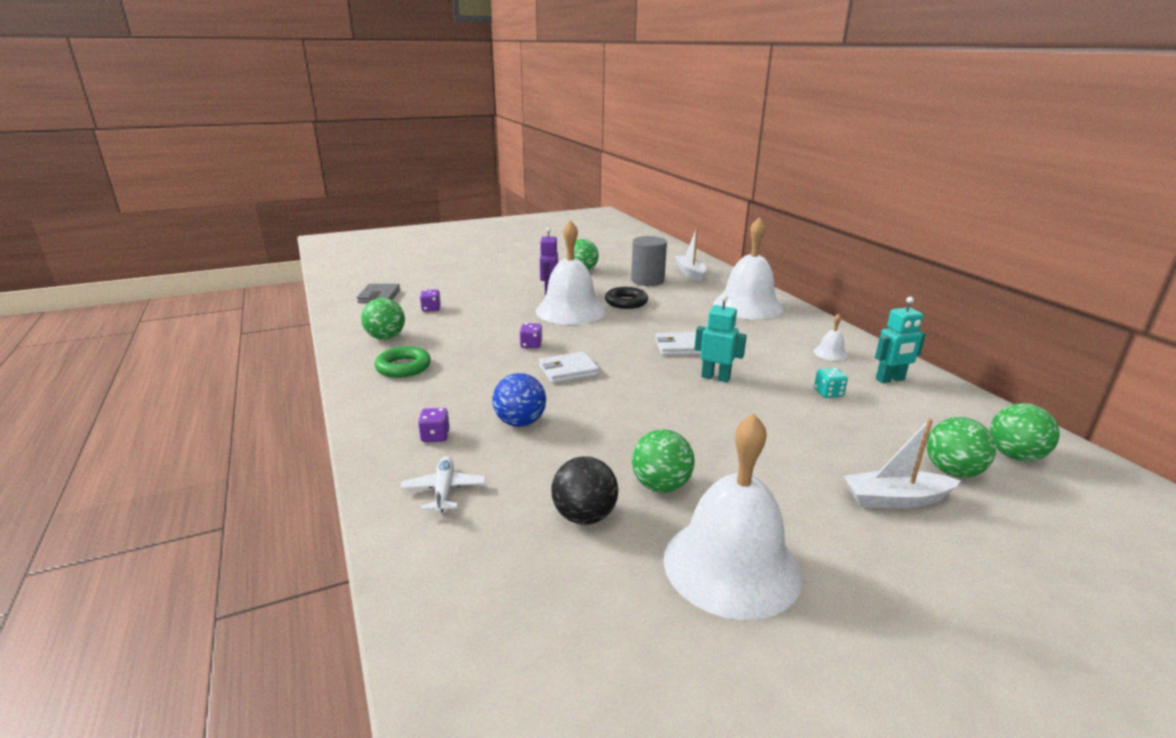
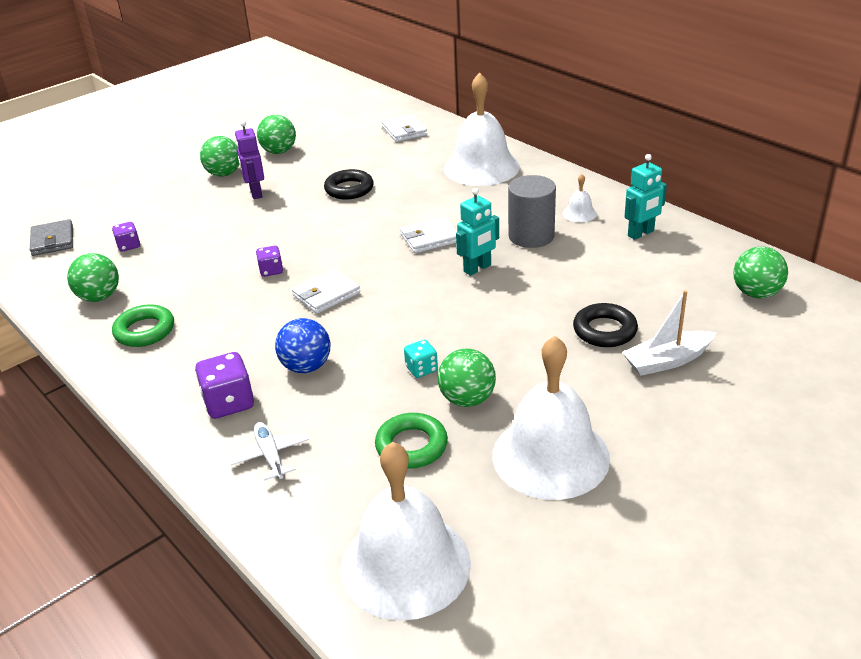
camera: 15 degrees left, 10 degrees up
purple dice [418,408,450,442] -> purple dice [195,352,254,419], size x1.69
white bell [536,220,606,325] -> white bell moved to [341,442,471,621]
black ball [552,456,618,525] -> green ring [375,413,448,468]
grey cylinder [631,236,667,286] -> grey cylinder moved to [508,175,556,248]
white boat [675,228,706,282] -> white wallet [382,114,427,142]
turquoise robot [695,295,747,382] -> turquoise robot turned 135 degrees clockwise [456,188,499,276]
turquoise dice [814,368,848,398] -> turquoise dice moved to [404,340,438,378]
green ball [927,417,996,478] -> green ball moved to [200,136,239,177]
none -> black ring [573,303,638,347]

